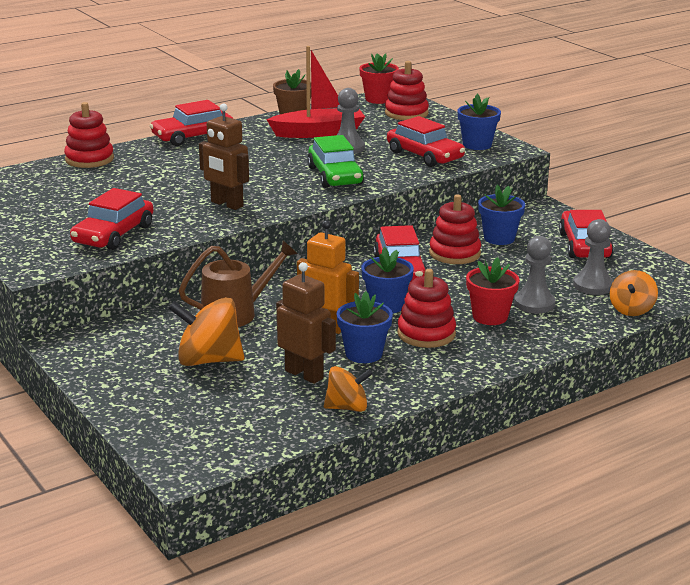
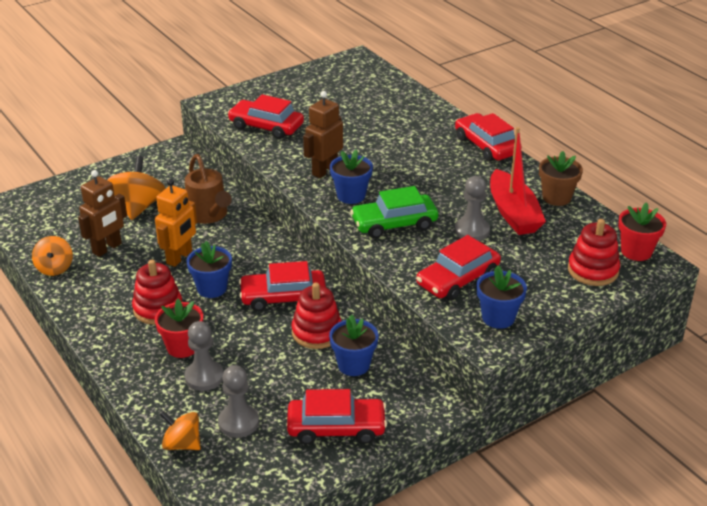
camera: 90 degrees right, 10 degrees up
red stacking toy [64,102,114,168] -> none
blue flower pot [337,291,393,363] -> blue flower pot moved to [330,149,373,204]

